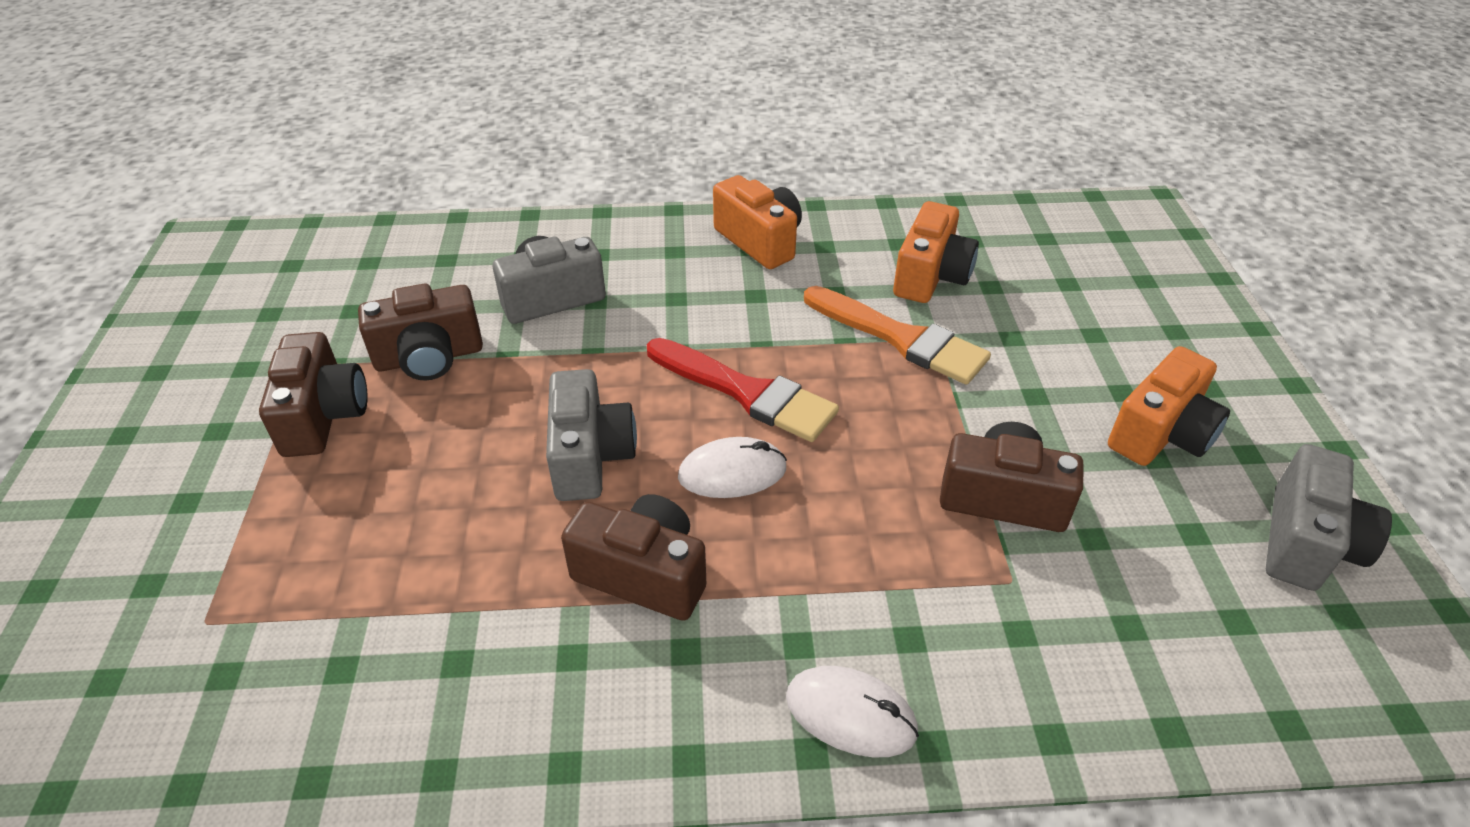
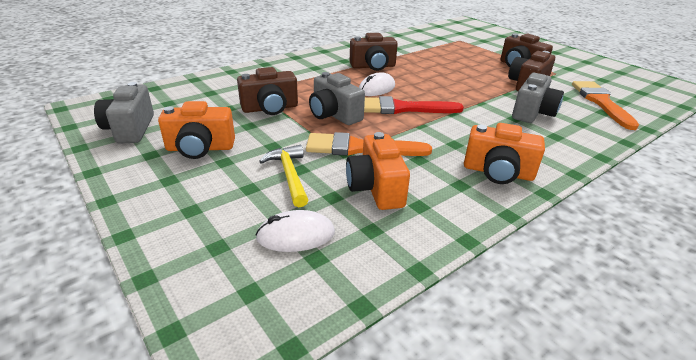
camera: 145 degrees right, 10 degrees down
grey camera [546,369,637,501] -> grey camera moved to [309,72,365,125]
white mouse [786,666,919,757] -> white mouse moved to [256,210,335,252]
orange camera [1108,346,1230,466] -> orange camera turned 105 degrees counterclockwise [158,101,235,159]
none -> yellow hammer [259,145,308,207]
none -> orange brush [572,81,639,130]

